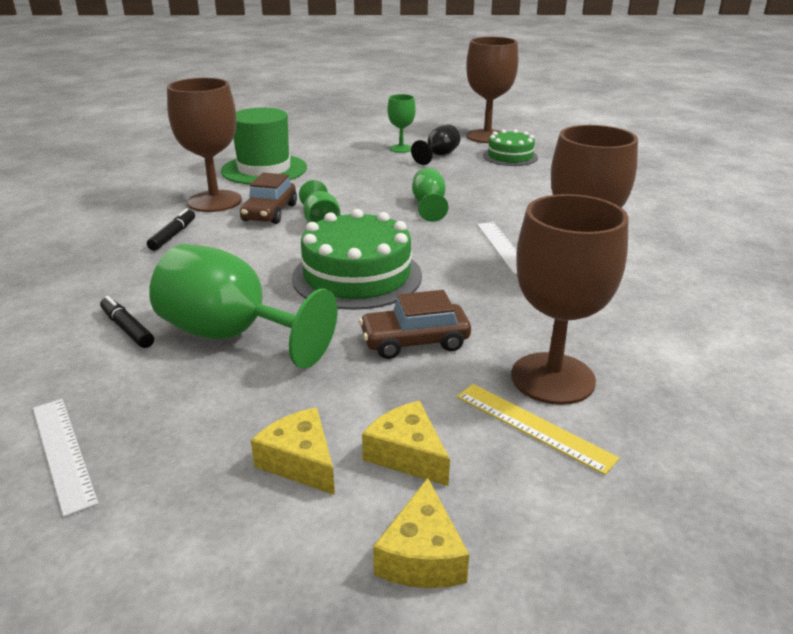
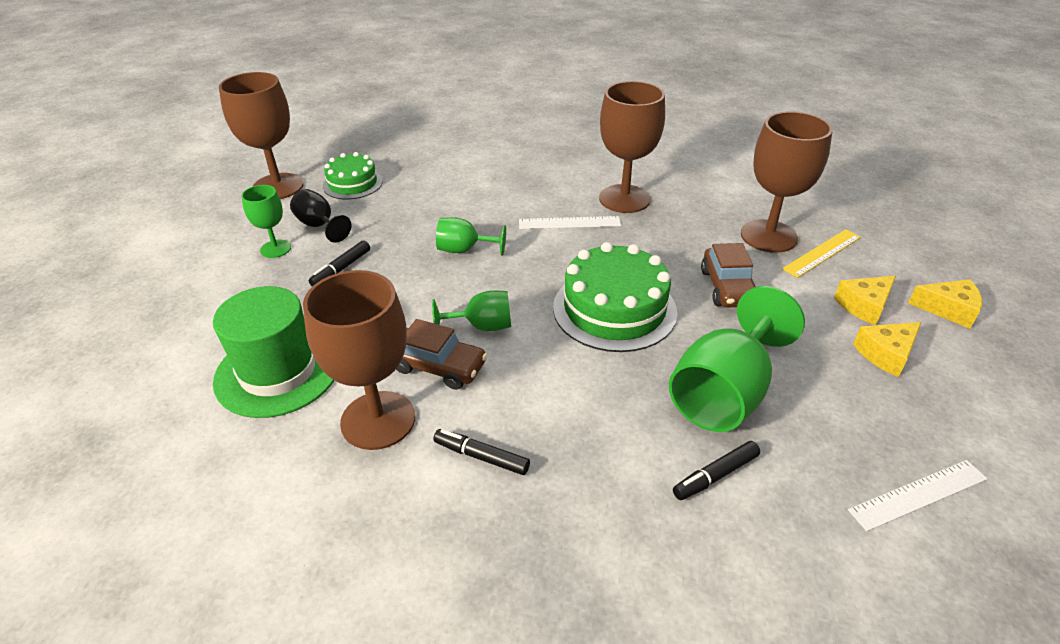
camera: 80 degrees left, 10 degrees up
none -> black marker [309,240,370,287]

